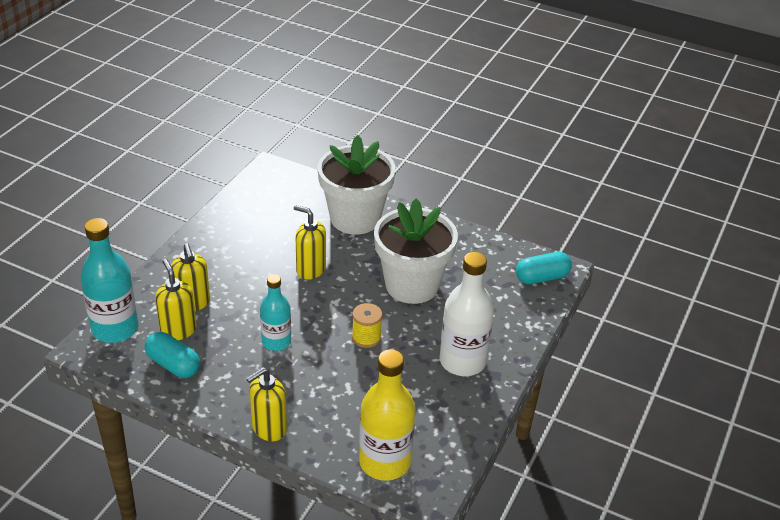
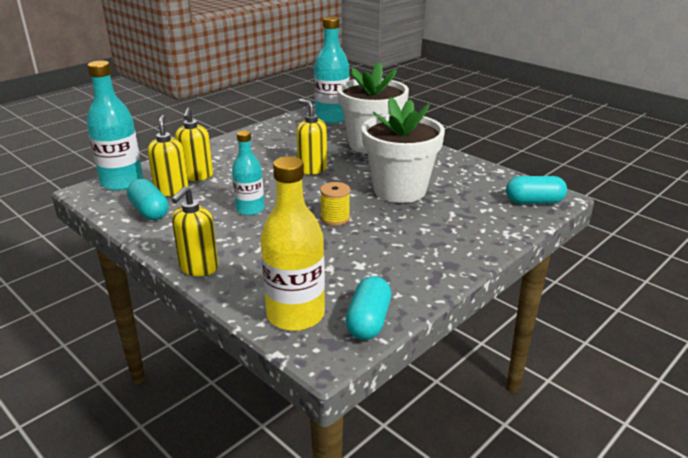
camera: 20 degrees right, 10 degrees down
yellow soap dispenser [246,367,287,441] -> yellow soap dispenser turned 45 degrees counterclockwise [171,186,218,276]
white bottle [440,252,494,376] -> none
none -> turquoise bottle [314,16,349,123]
none -> turquoise capsule [345,276,391,340]

